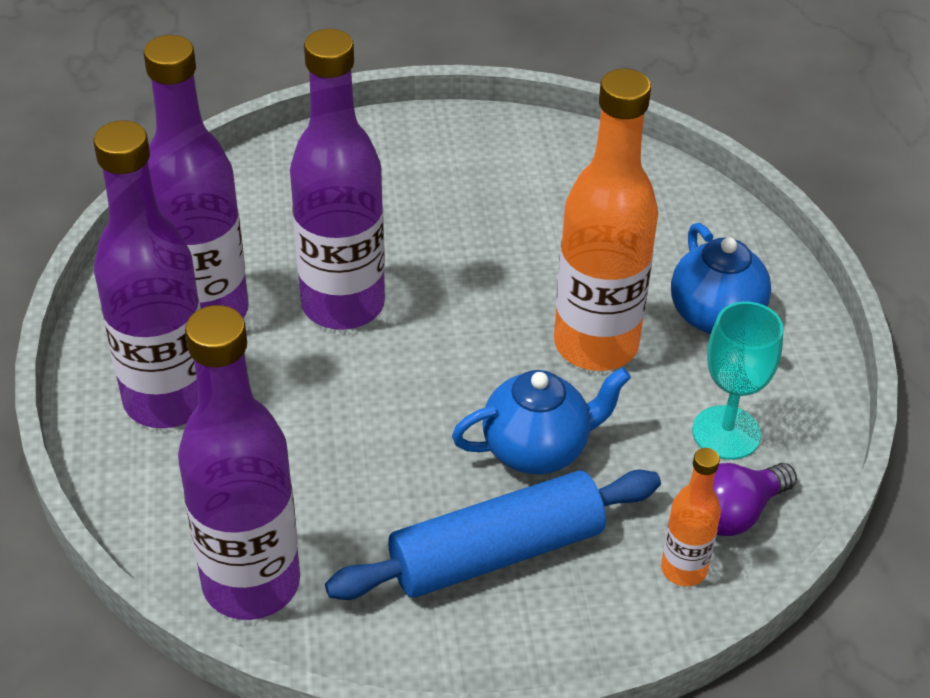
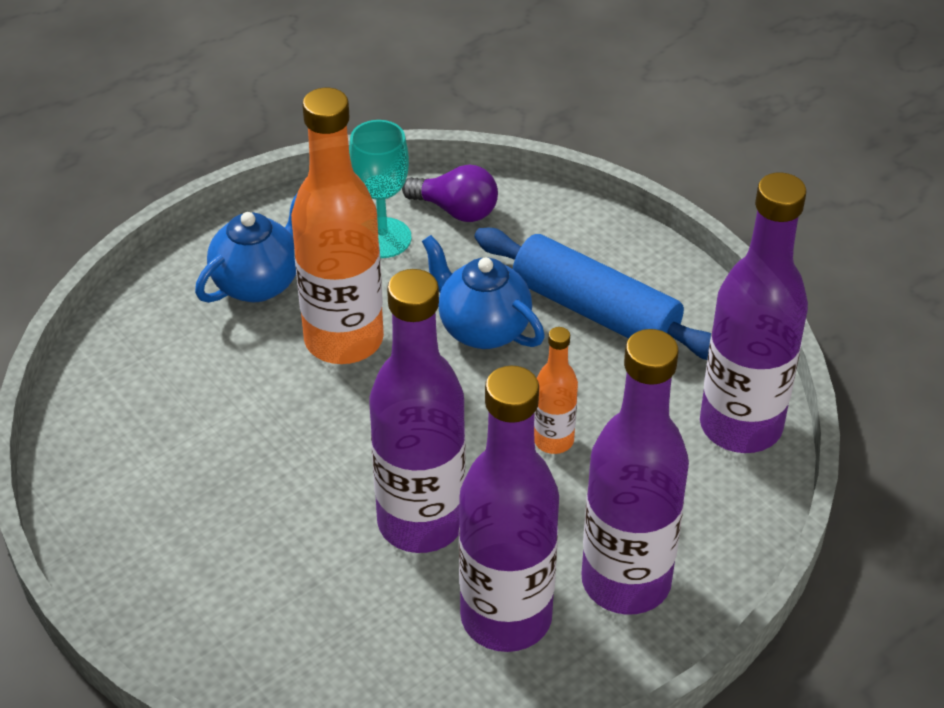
camera: 120 degrees left, 0 degrees up
orange bottle [661,448,721,586] -> orange bottle moved to [534,327,578,454]

